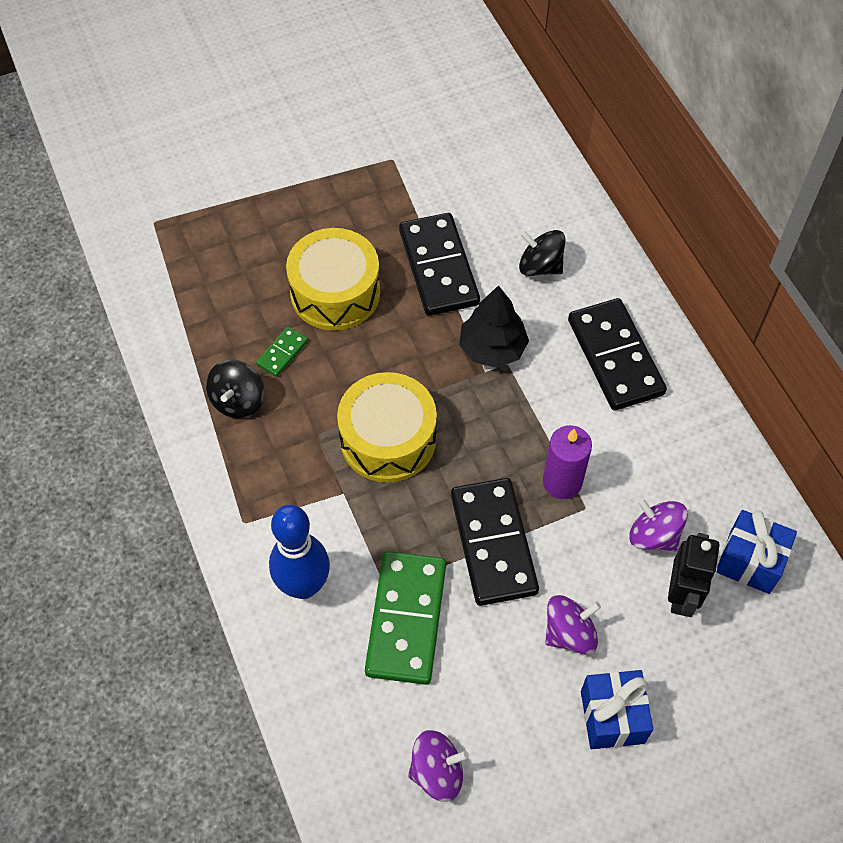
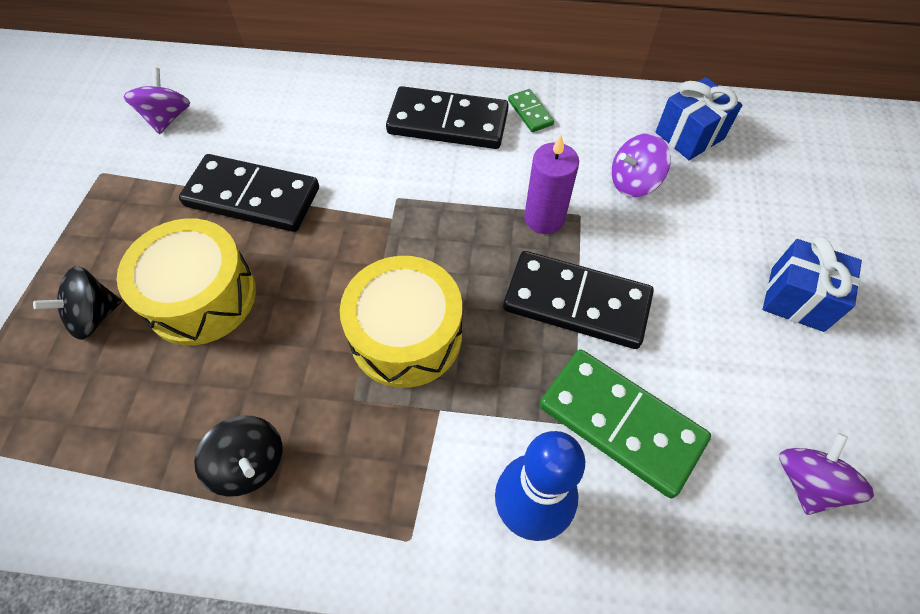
camera: 60 degrees left, 0 degrees up
green domino [256,327,308,377] -> green domino moved to [508,89,554,132]
black tree [459,285,529,368] -> none
black spinning top [519,230,565,276] -> black spinning top moved to [33,266,122,340]
purple spinning top [545,595,601,654] -> purple spinning top moved to [123,67,190,134]
black robot [668,533,720,617] -> none

